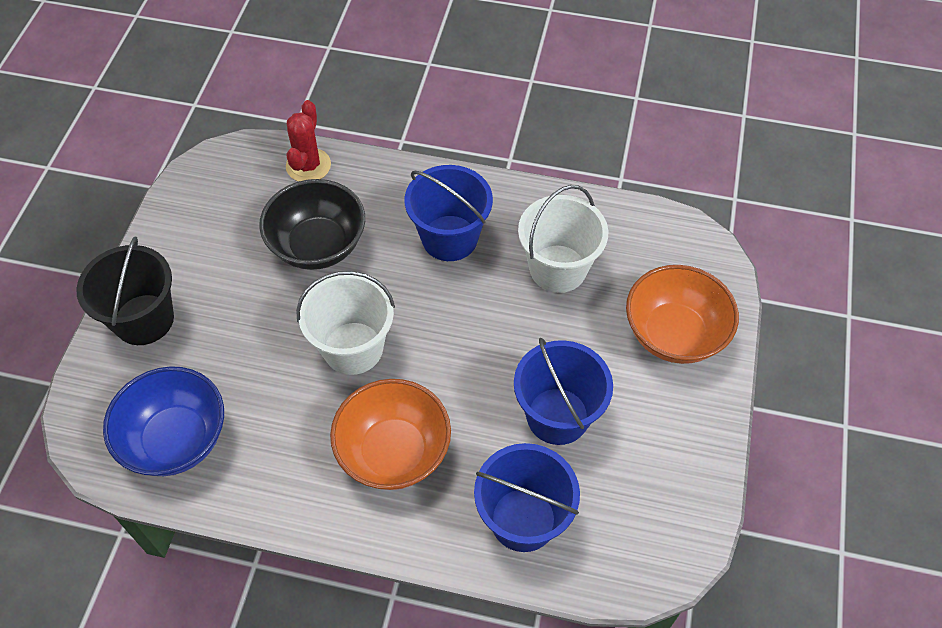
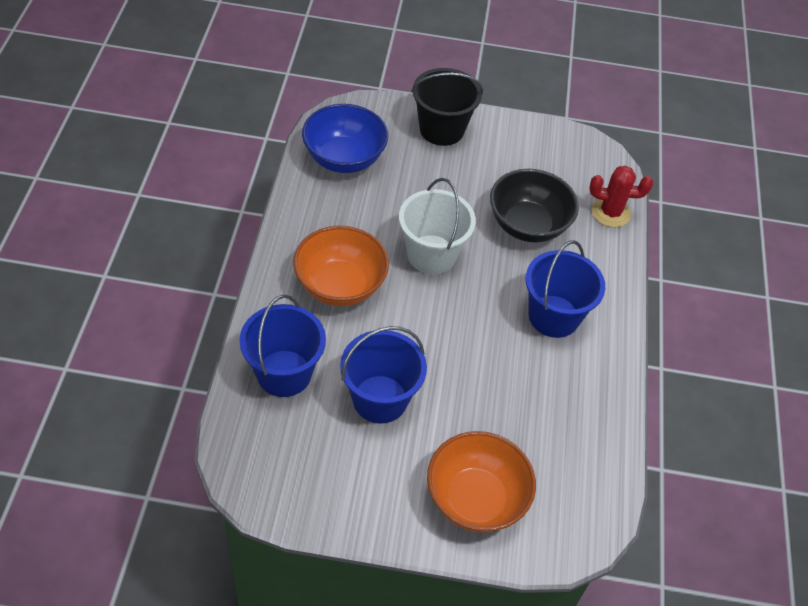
camera: 80 degrees right, 5 degrees down
white bucket [518,185,608,293] -> none

